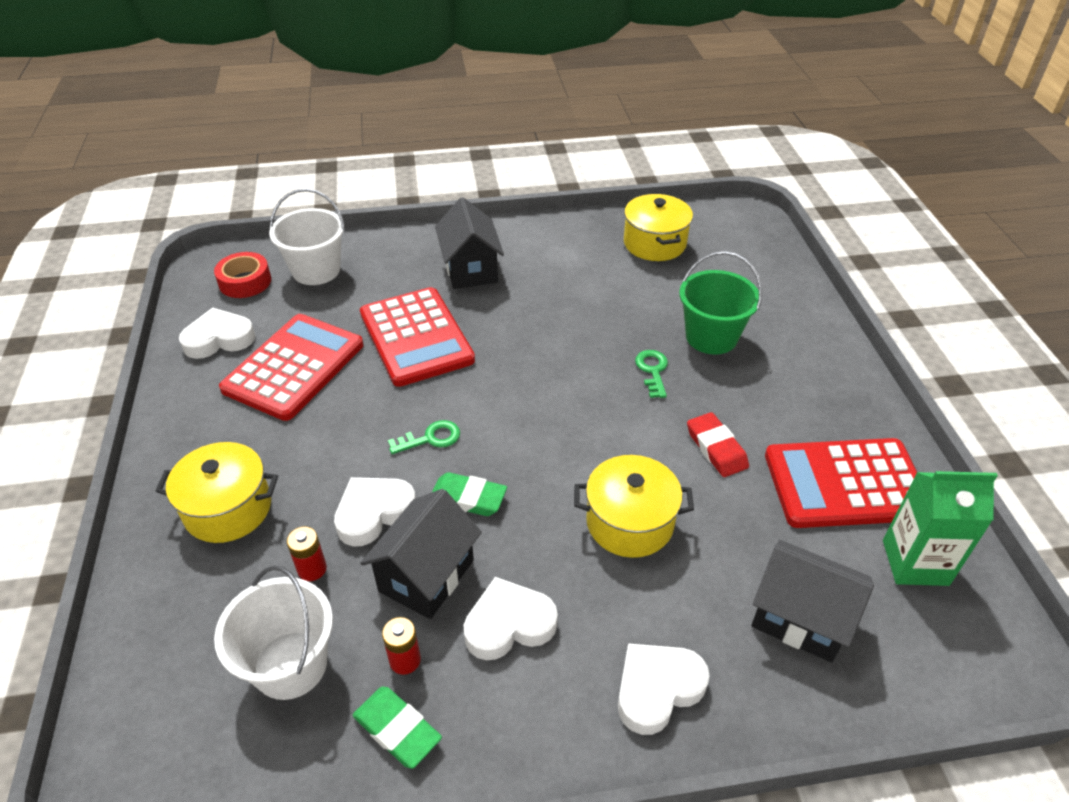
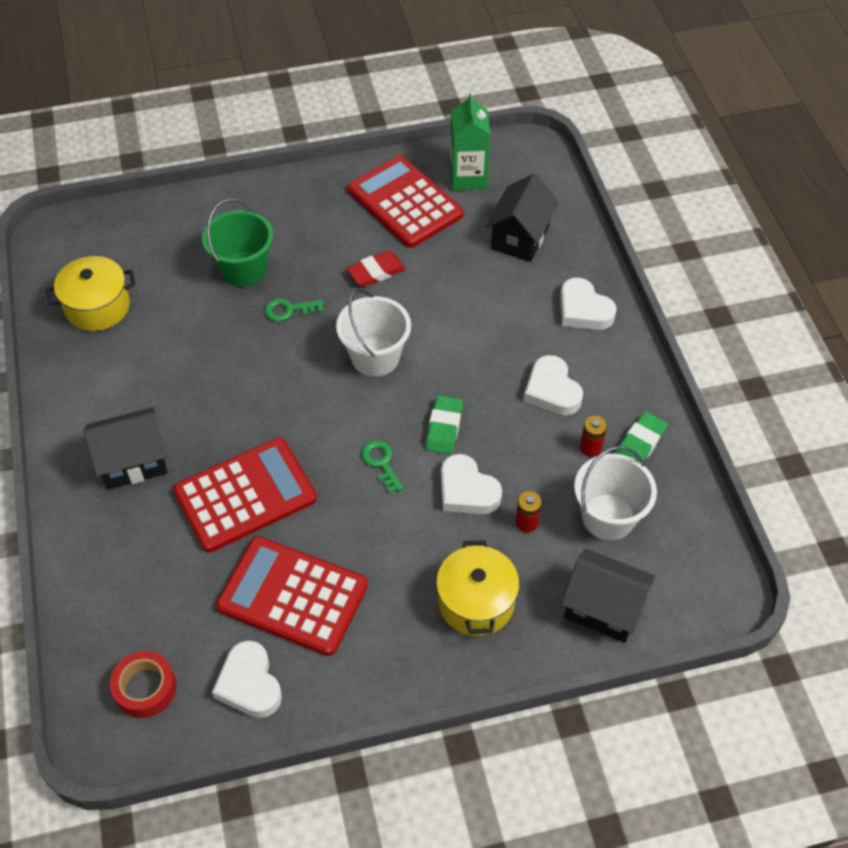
camera: 95 degrees left, 10 degrees up
white bucket [269,189,345,285] -> white bucket moved to [336,289,411,377]
black house [360,489,482,619] -> black house moved to [561,549,655,643]
yellow pot [574,455,694,558] -> none
red calculator [765,438,917,528] -> red calculator turned 150 degrees clockwise [348,156,463,248]

